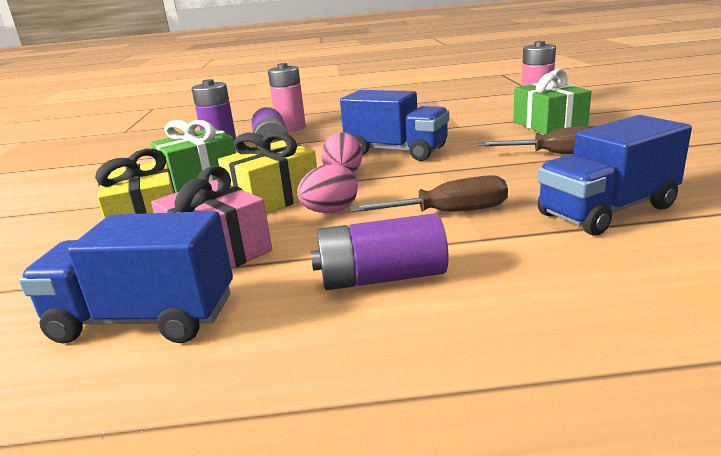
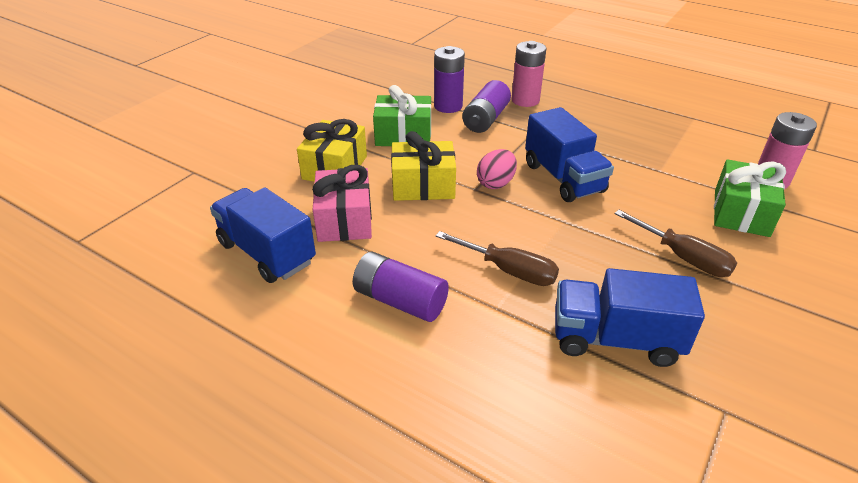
camera: 35 degrees right, 15 degrees up
pink egg [297,164,358,213] -> none

